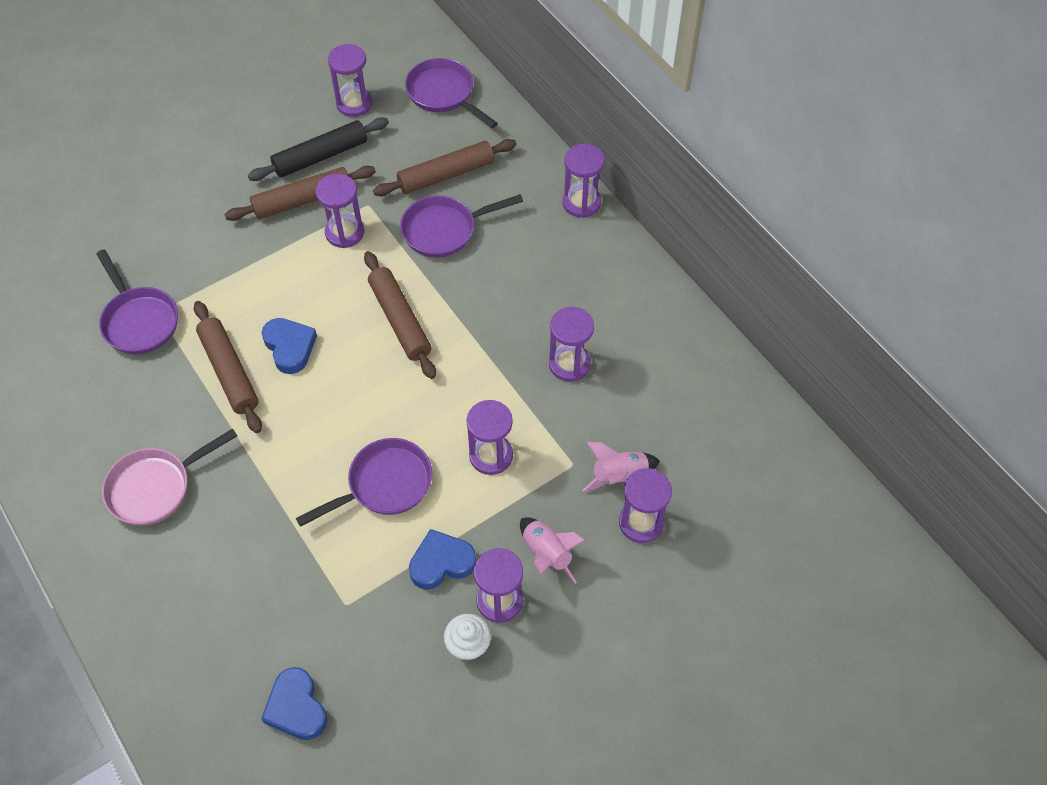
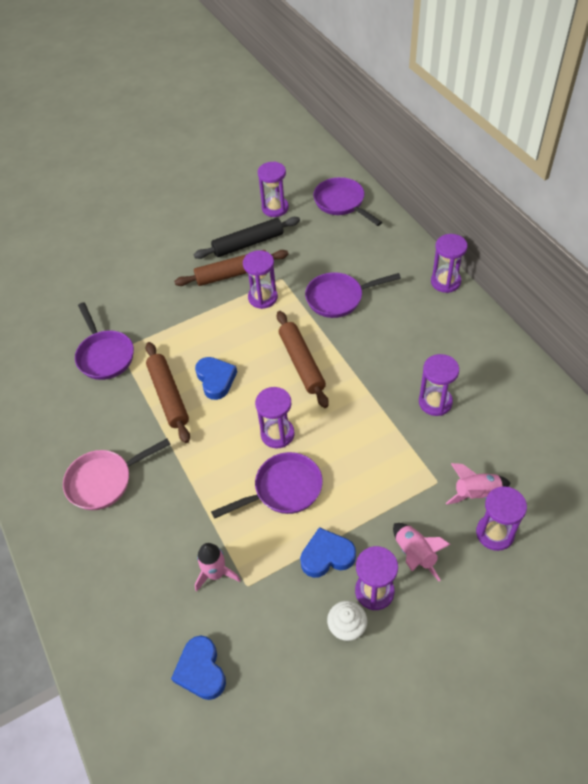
camera: 10 degrees right, 5 degrees down
brown rolling pin [373,139,516,196] -> none
purple hourglass [466,400,513,475] -> purple hourglass moved to [255,387,295,448]
none -> pink rocket [195,543,240,592]

